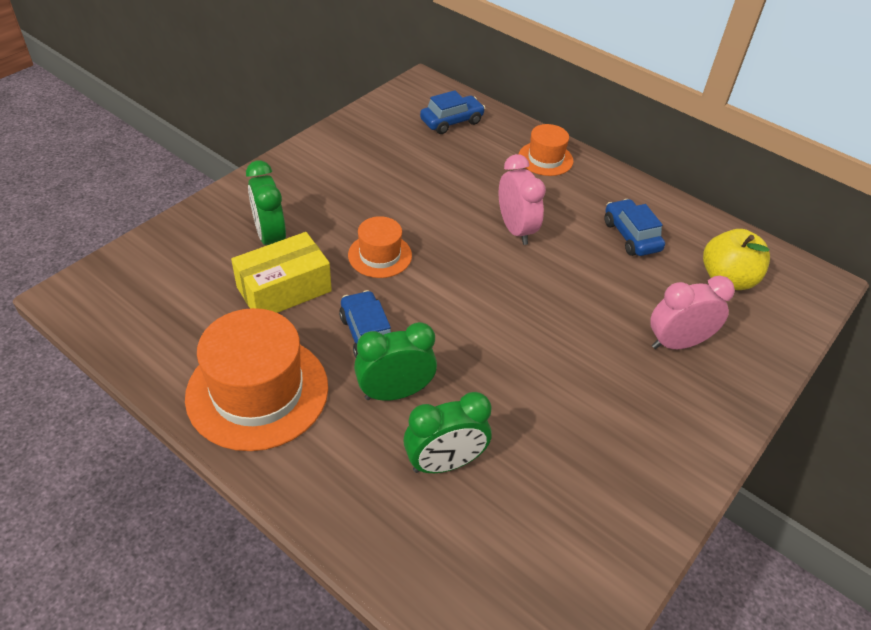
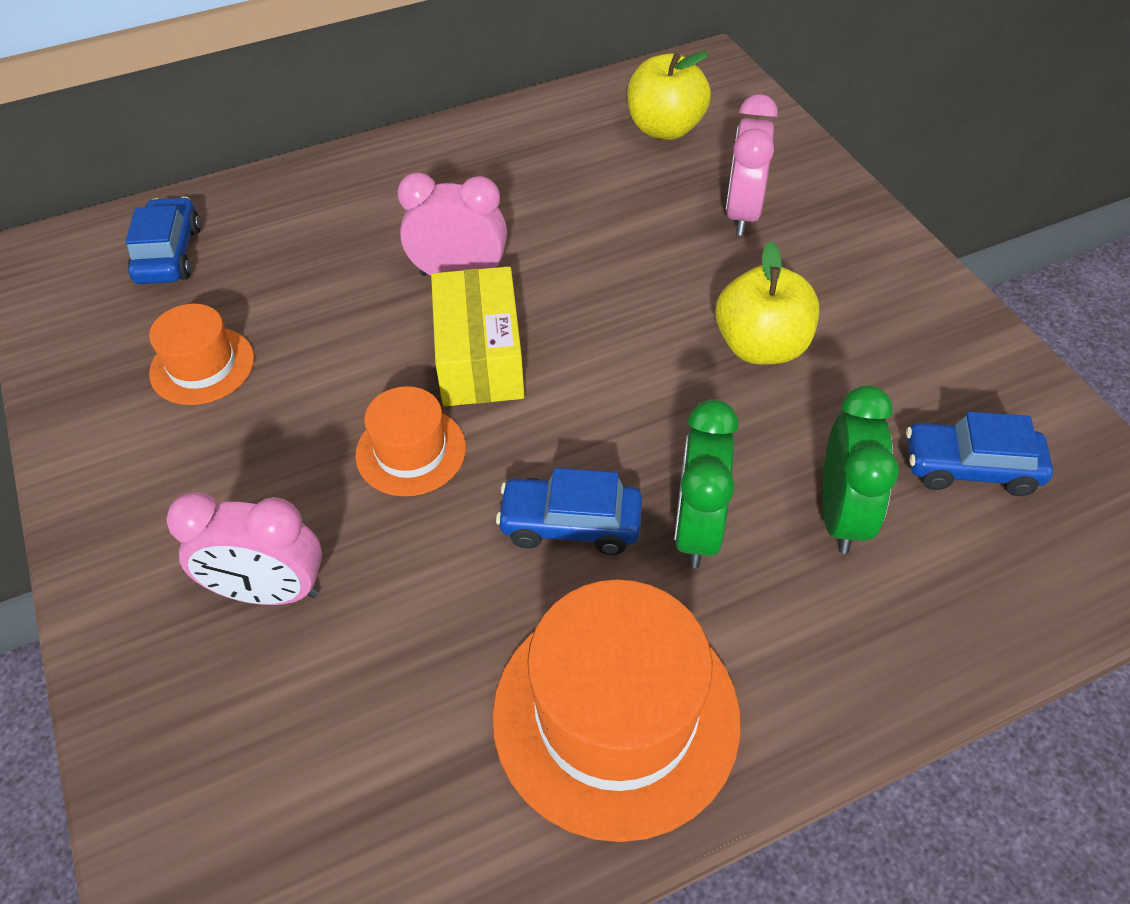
camera: 60 degrees left, 5 degrees up
yellow box [231,232,332,313] -> yellow box moved to [431,266,525,406]
green clock [246,160,286,245] -> pink clock [166,492,322,605]
orange hat [519,124,574,176] -> orange hat moved to [149,304,254,405]
blue car [604,199,665,256] -> blue car moved to [906,412,1053,496]
none -> yellow apple [715,241,819,364]

